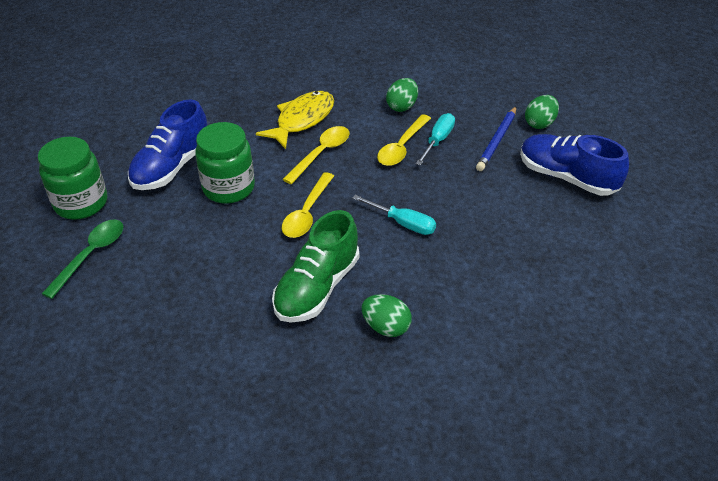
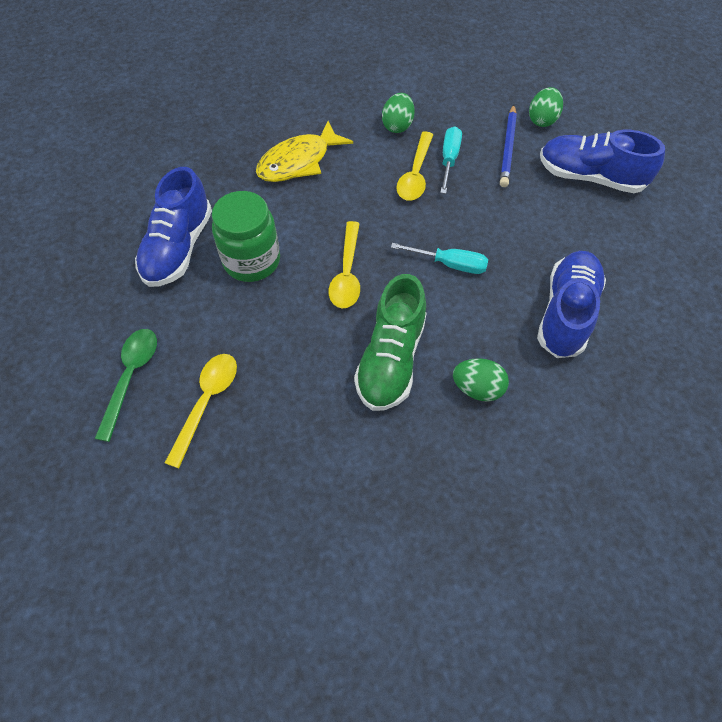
camera: 15 degrees left, 15 degrees up
green jar [38,137,107,219] -> none
yellow fish [256,91,334,149] -> yellow fish turned 150 degrees counterclockwise [256,121,353,182]
yellow spoon [283,126,349,184] -> yellow spoon moved to [165,354,237,468]
none -> blue shoe [537,251,606,358]

